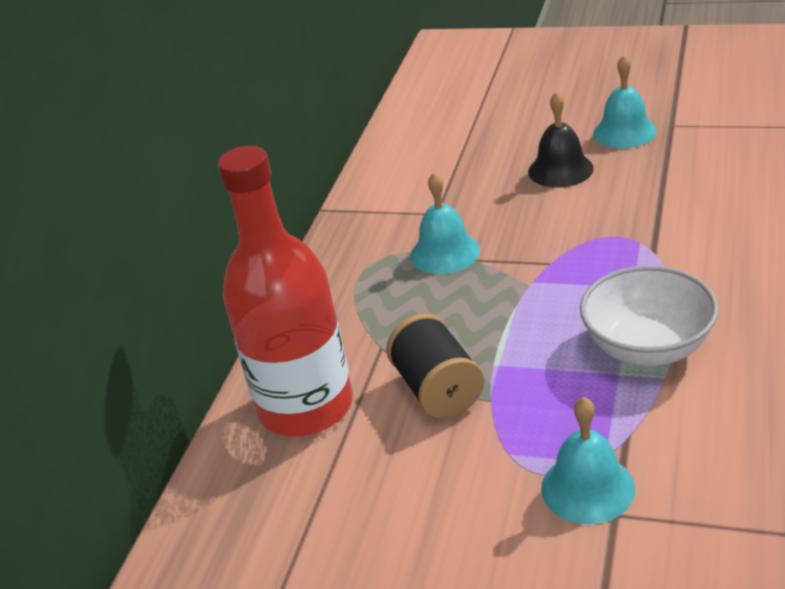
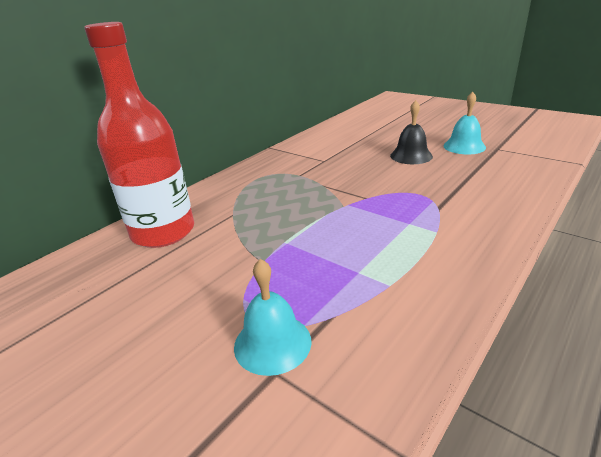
camera: 20 degrees right, 5 degrees down
black spool [386,314,484,418] -> none
turquoise bell [410,172,480,274] -> none
white bowl [580,266,719,366] -> none

